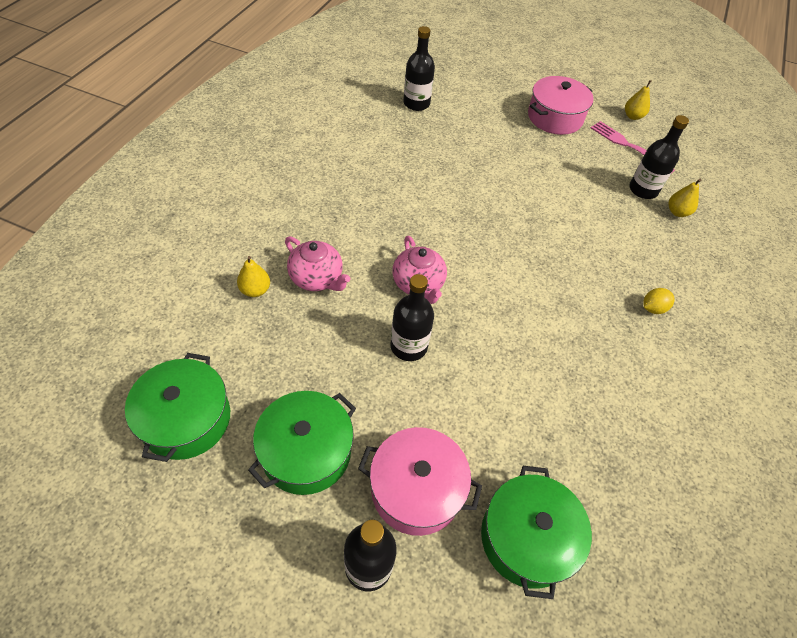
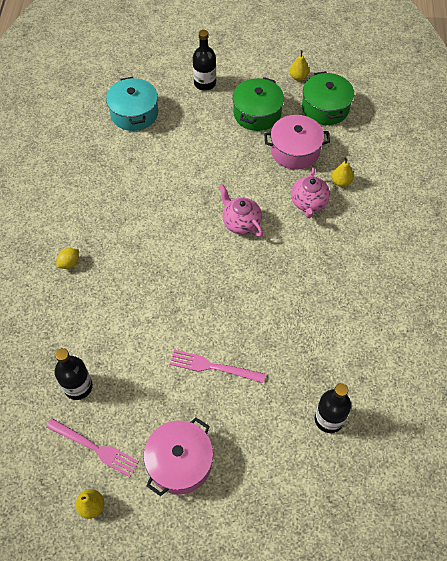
camera: 165 degrees right, 5 degrees up
pink teapot [285,236,351,291] -> pink teapot turned 105 degrees counterclockwise [291,167,330,218]
pink pot [358,427,482,536] -> pink pot moved to [264,115,330,170]
black bottle [390,274,434,361] -> none
green pot [481,466,592,599] -> turquoise pot [106,77,158,131]
yellow pear [668,178,701,217] -> yellow pear moved to [290,50,309,81]
none -> pink fork [170,350,265,383]

